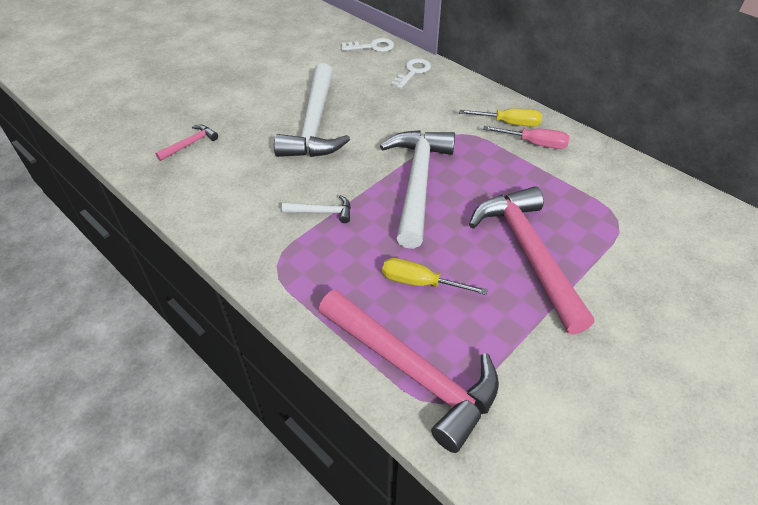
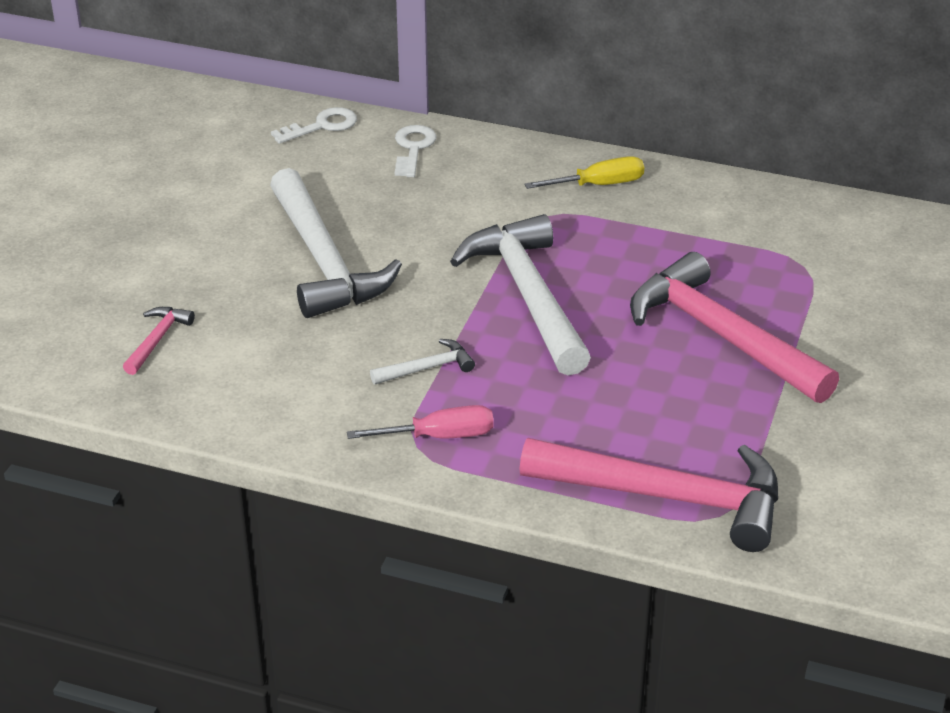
camera: 25 degrees left, 10 degrees down
yellow screwdriver [382,258,488,295] -> none
pink screwdriver [483,126,570,149] -> pink screwdriver moved to [347,405,494,439]

